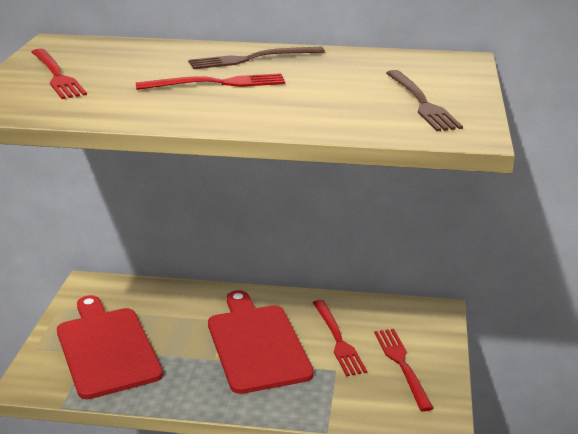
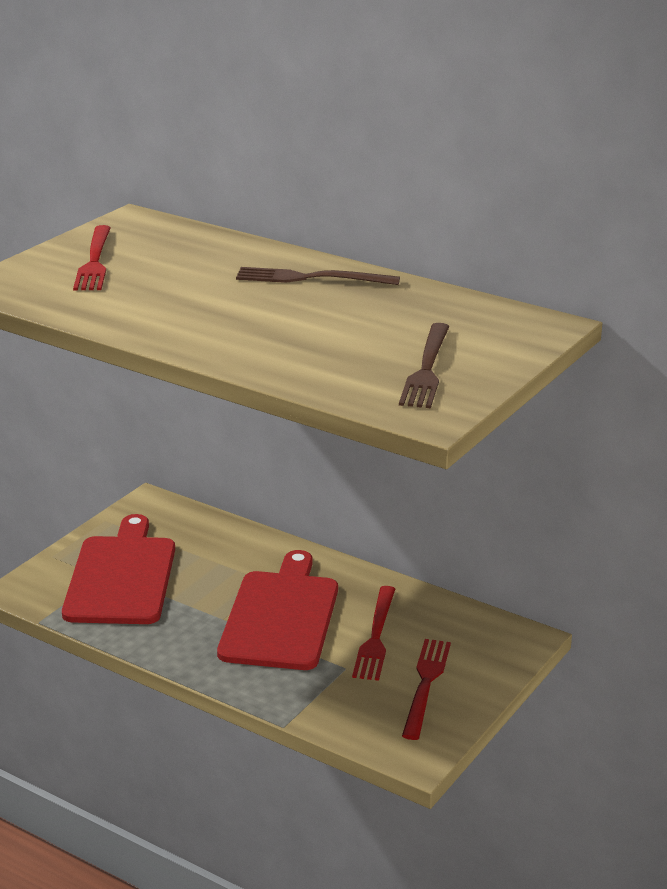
camera: 25 degrees right, 0 degrees up
red fork [136,73,285,90] -> none

